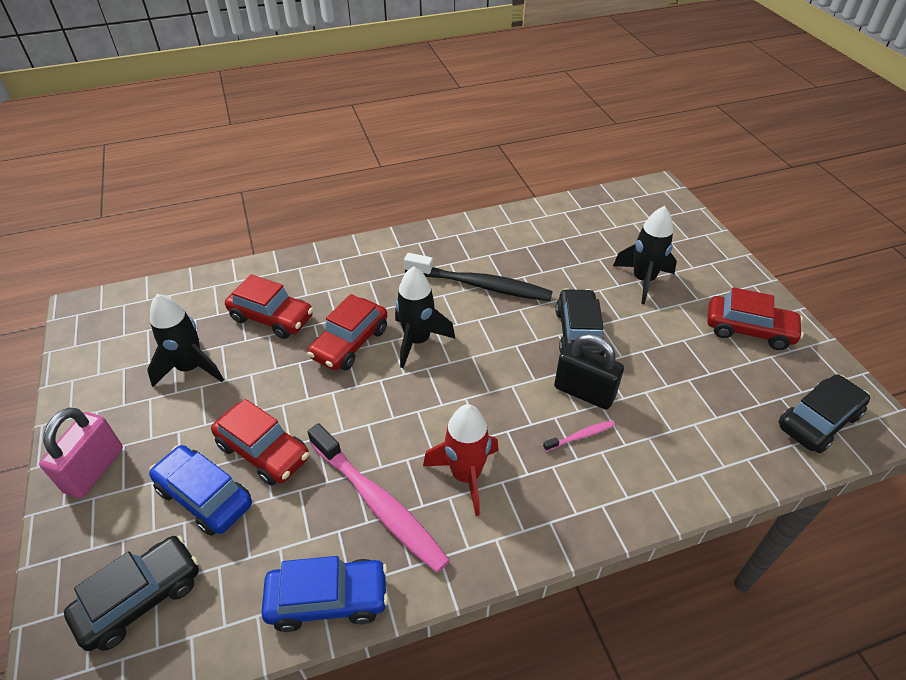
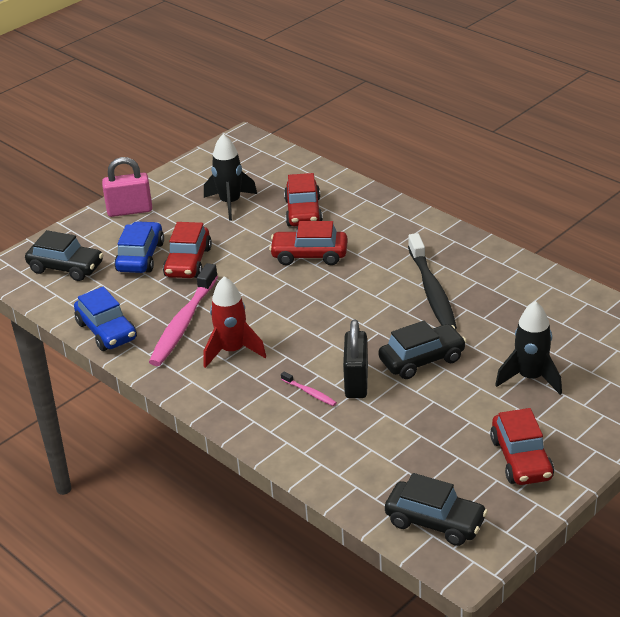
camera: 65 degrees right, 10 degrees down
black rocket [395,266,455,368] -> none

